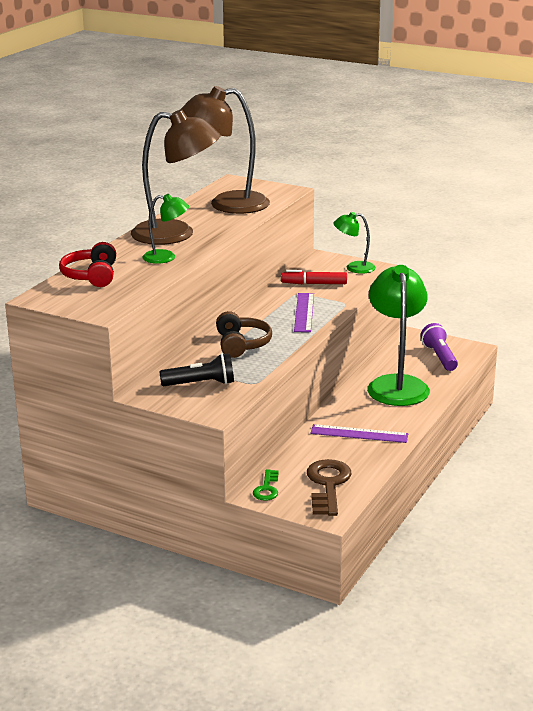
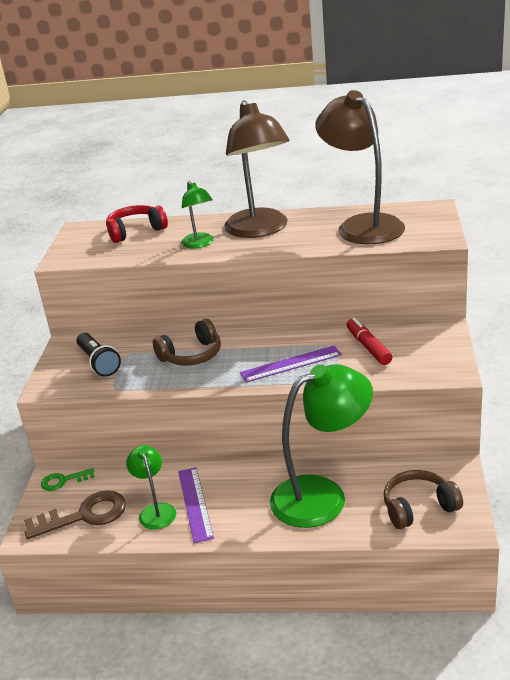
camera: 70 degrees right, 5 degrees up
green lamp [334,212,376,274] -> green lamp moved to [126,445,176,530]
purple flashlight [421,323,458,371] -> brown headphones [384,470,463,529]

